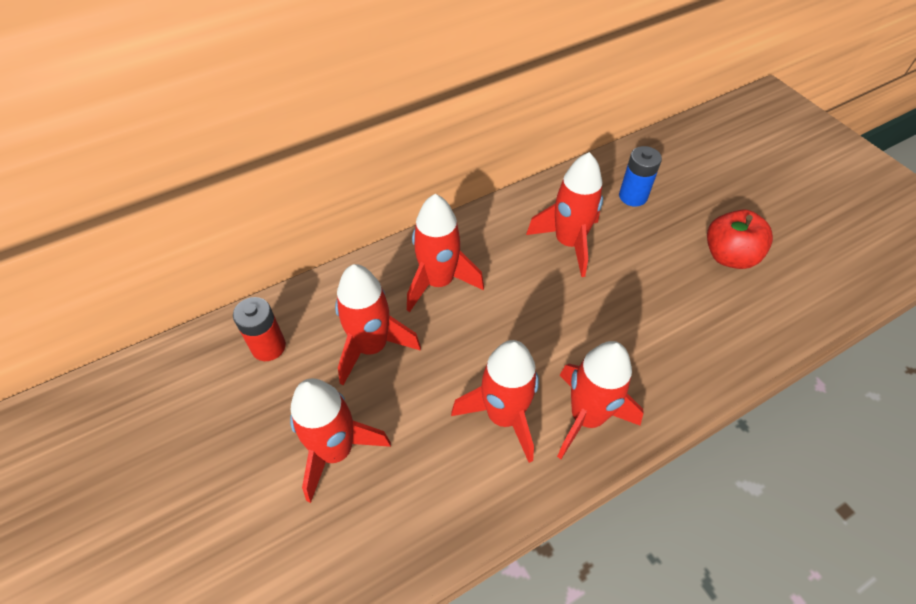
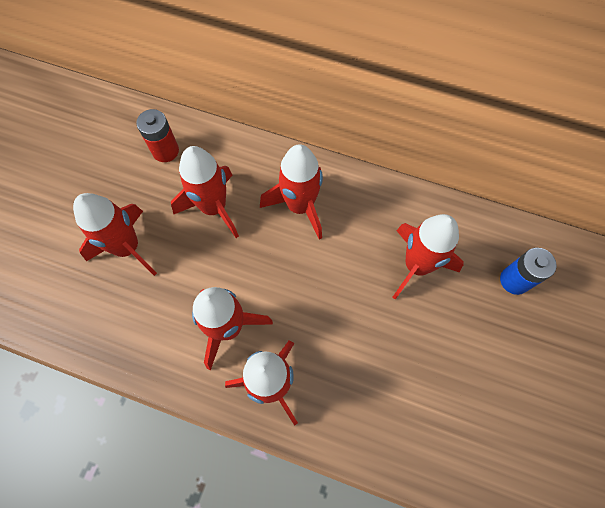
camera: 50 degrees right, 15 degrees up
red apple [707,209,773,269] -> none

